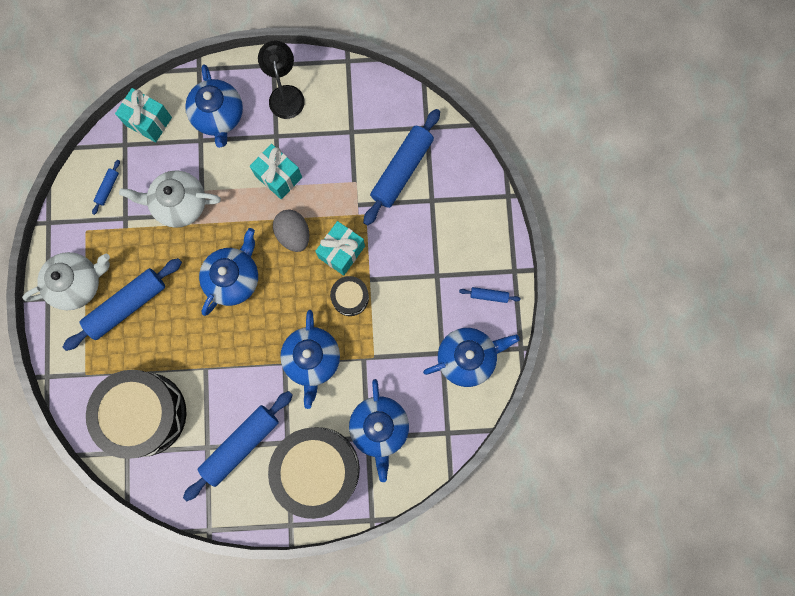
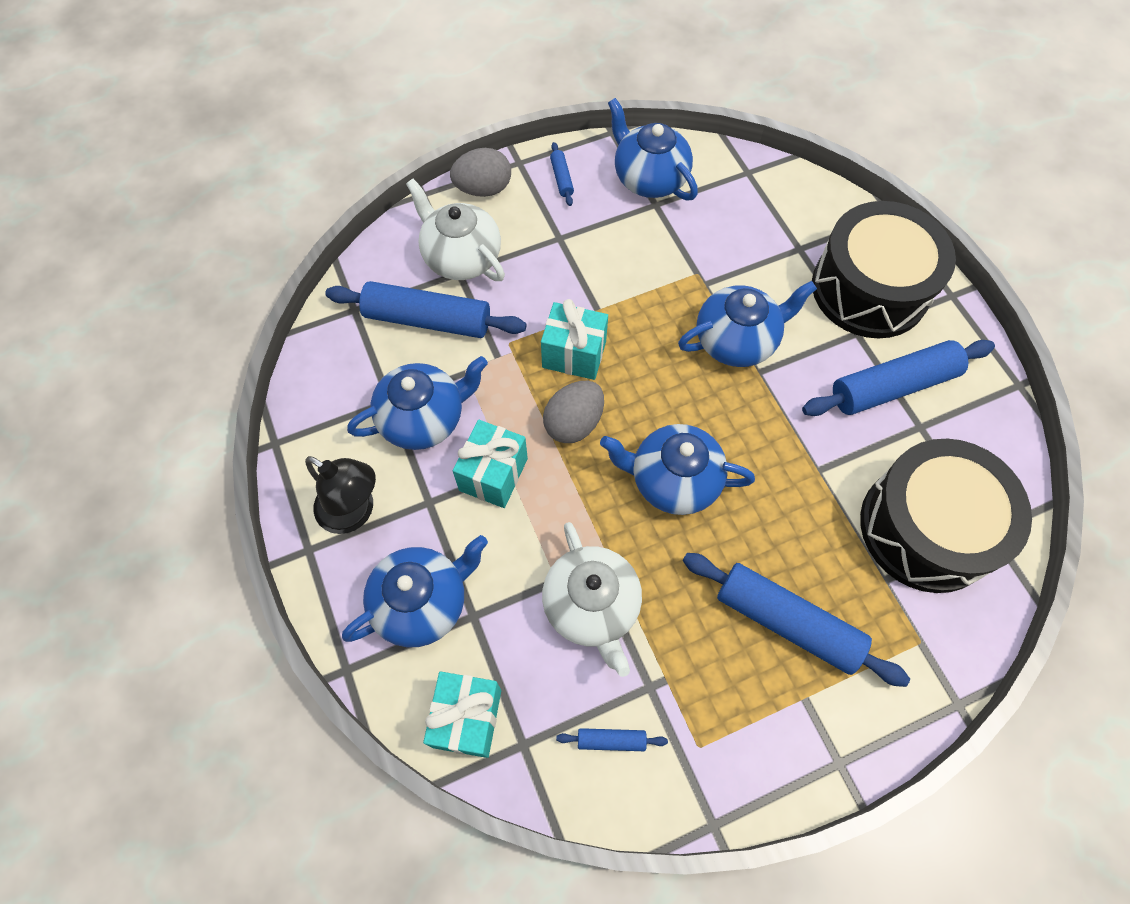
camera: 110 degrees left, 15 degrees down
white teapot [22,252,110,310] -> white teapot moved to [406,179,505,281]
blue rolling pin [183,391,293,501] -> blue rolling pin turned 45 degrees counterclockwise [802,340,995,416]
black lamp [258,41,305,119] -> black lamp turned 120 degrees counterclockwise [305,456,376,534]
black drum [330,276,369,316] -> none
blue teapot [349,379,409,482] -> blue teapot moved to [347,356,488,450]
none -> grey egg [450,148,511,197]

